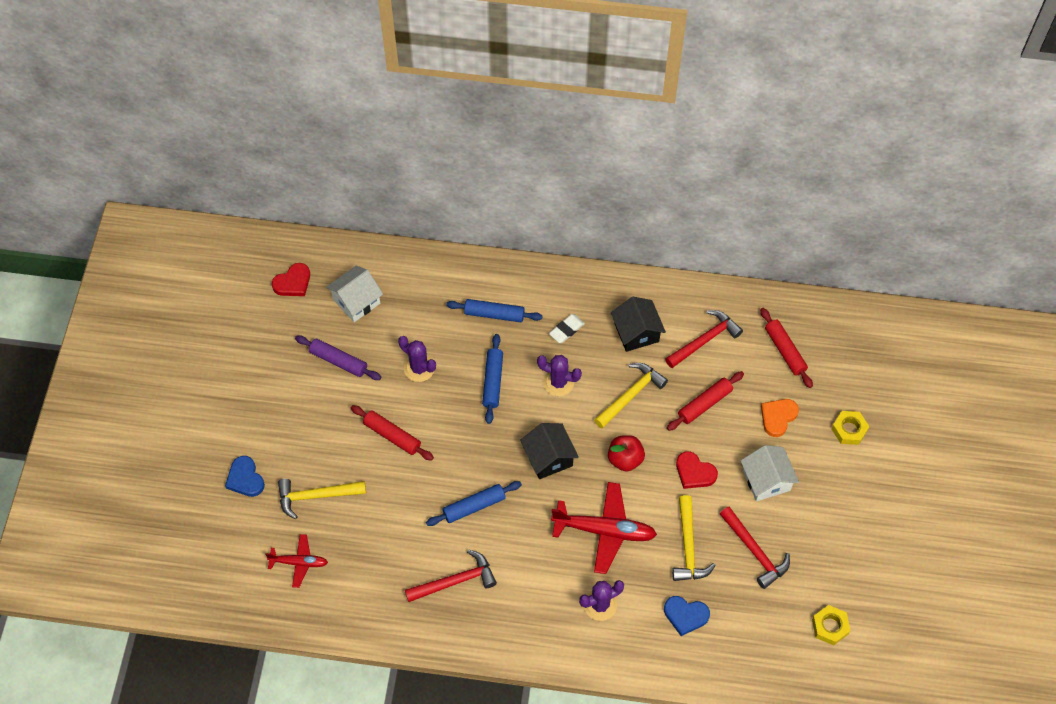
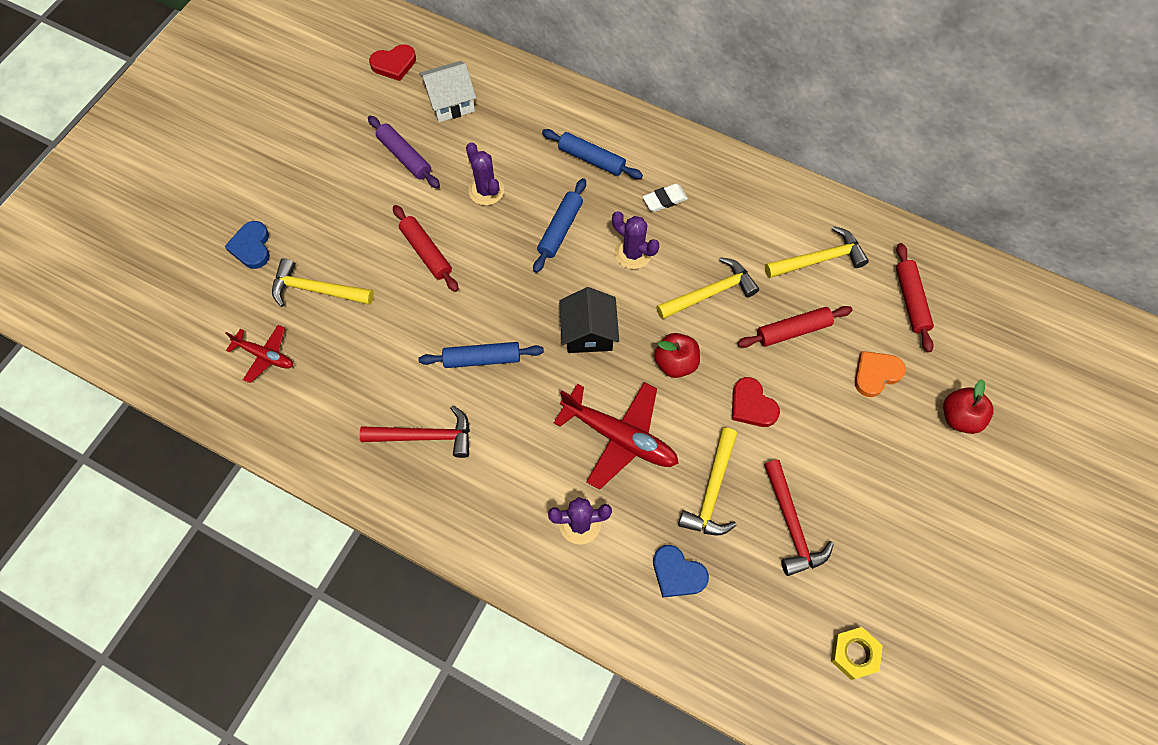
camera: 20 degrees right, 5 degrees up
black house [611,297,666,352] -> none
red hammer [665,310,743,368] -> yellow hammer [765,226,869,278]
white house [741,445,799,501] -> none
yellow nut [831,411,870,445] -> red apple [943,379,994,434]

